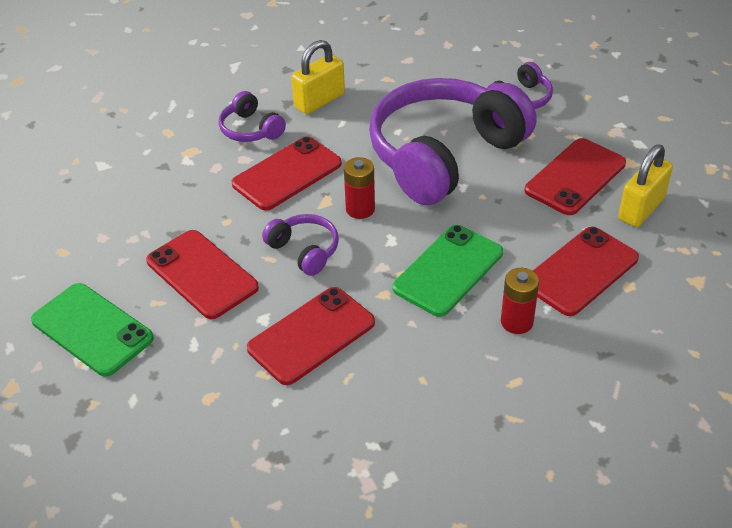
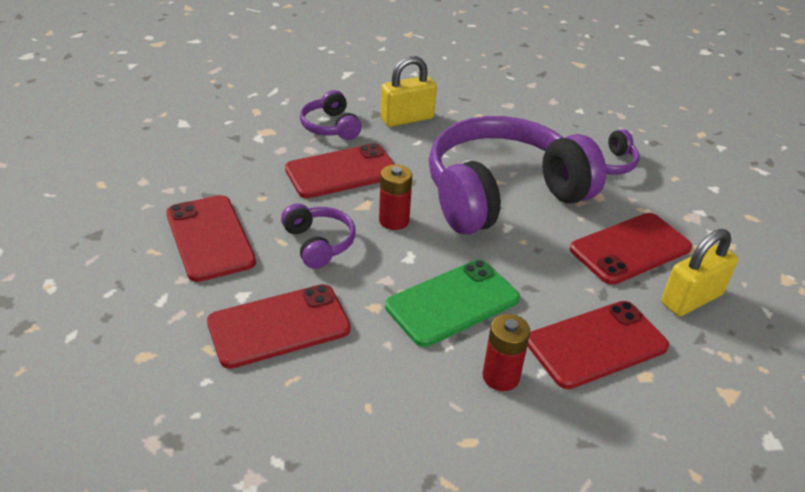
camera: 15 degrees right, 5 degrees down
green phone [31,283,154,377] -> none

